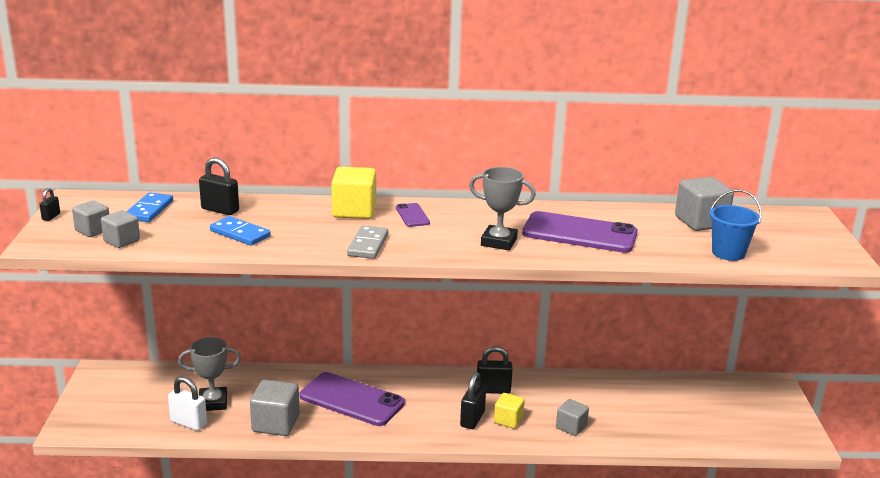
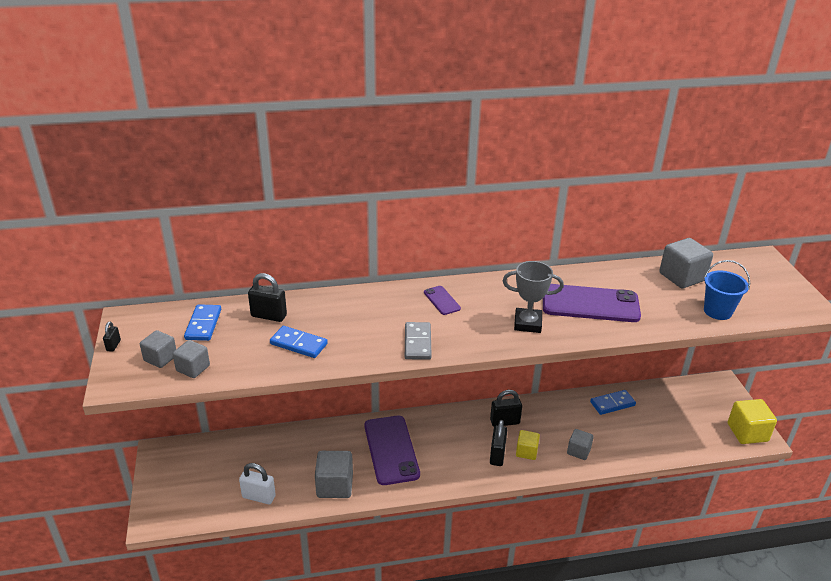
camera: 10 degrees left, 10 degrees up
grey trophy [178,337,241,411] -> none
purple phone [300,372,405,426] -> purple phone turned 60 degrees clockwise [364,415,420,485]
yellow cube [332,167,376,219] -> yellow cube moved to [728,399,777,444]
none -> blue domino [590,390,636,415]

